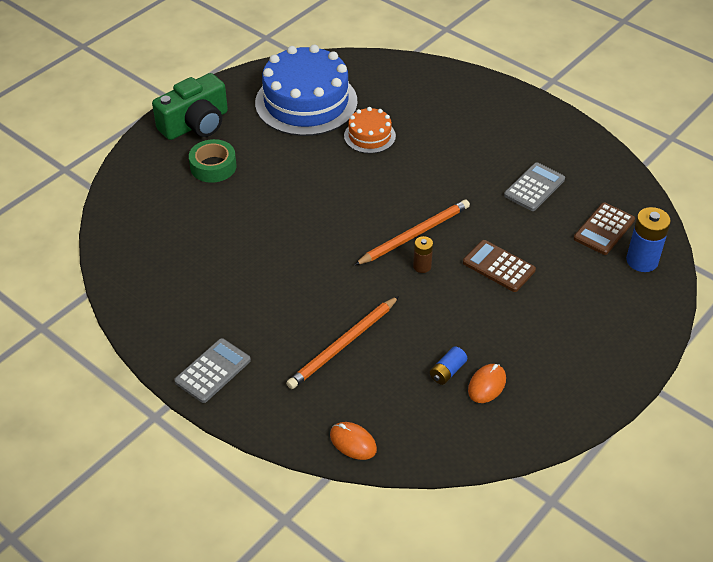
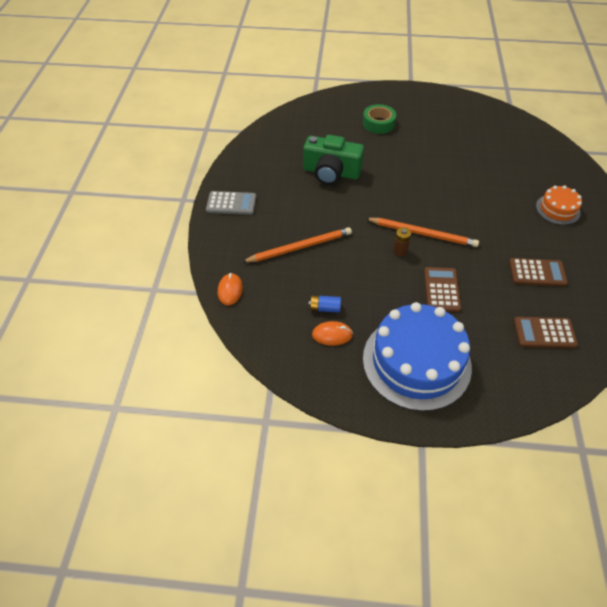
camera: 55 degrees right, 5 degrees up
green camera [152,73,228,140] -> green camera moved to [303,135,364,185]
blue cake [255,45,357,136] -> blue cake moved to [363,302,472,411]
orange pencil [286,296,399,389] -> orange pencil turned 150 degrees clockwise [242,227,352,262]
orange cake [344,107,396,154] -> orange cake moved to [536,185,582,225]
grey calculator [504,162,565,211] -> brown calculator [509,258,568,287]
blue battery [626,207,671,272] -> none

